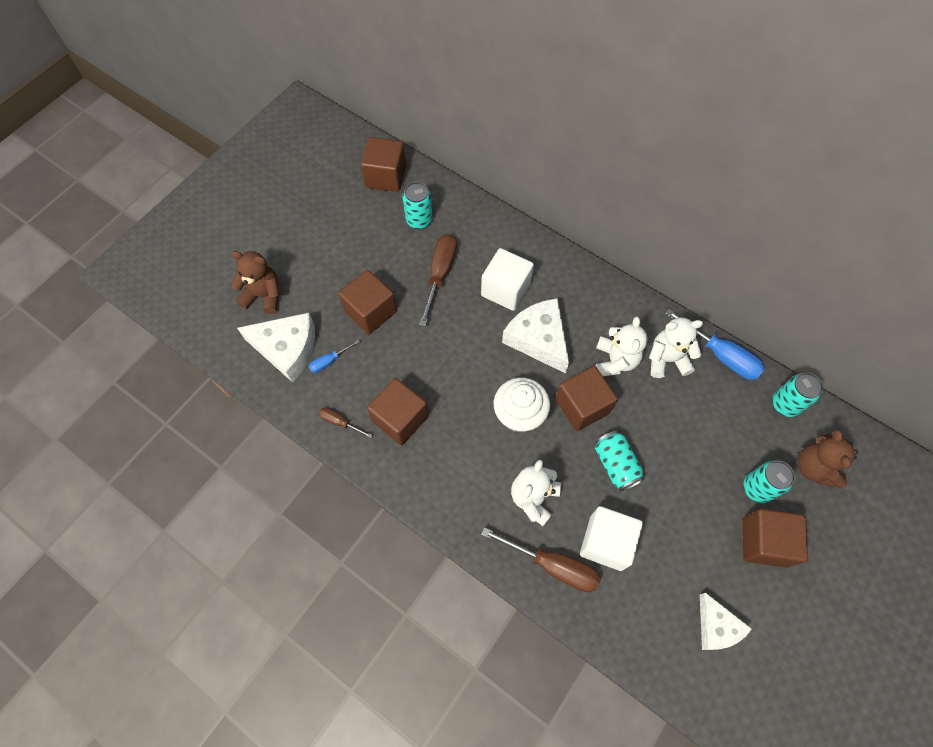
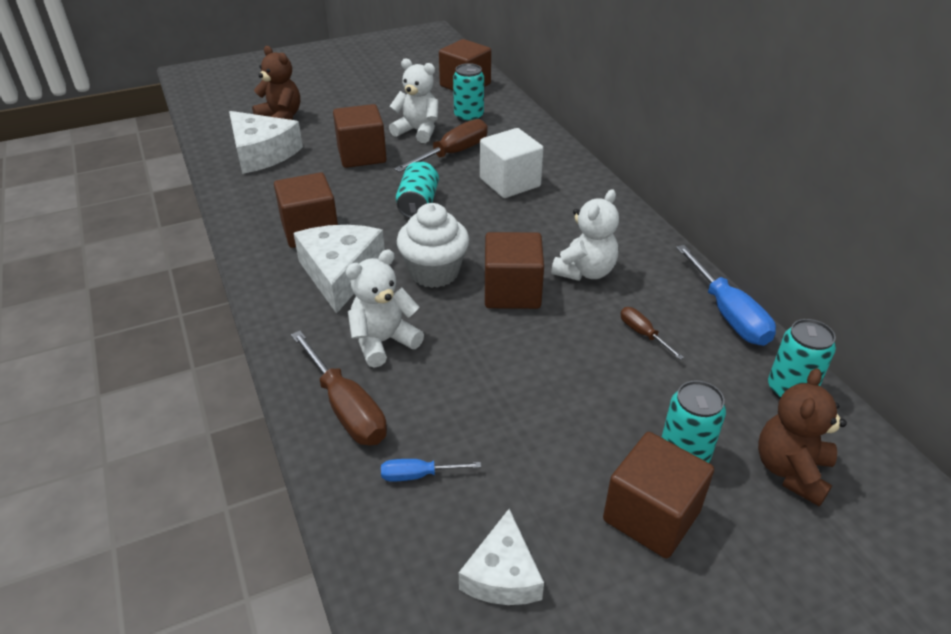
camera: 30 degrees right, 25 degrees down
blue screwdriver [309,339,360,373] -> blue screwdriver moved to [381,459,481,482]
brown screwdriver [319,407,372,438] -> brown screwdriver moved to [621,307,684,360]
white cheese [502,298,569,374] -> white cheese moved to [293,225,385,314]
white cube [580,506,643,571] -> none
turquoise can [595,431,645,491] -> turquoise can moved to [396,161,439,218]
white teddy bear [649,317,703,378] -> white teddy bear moved to [389,58,438,143]

